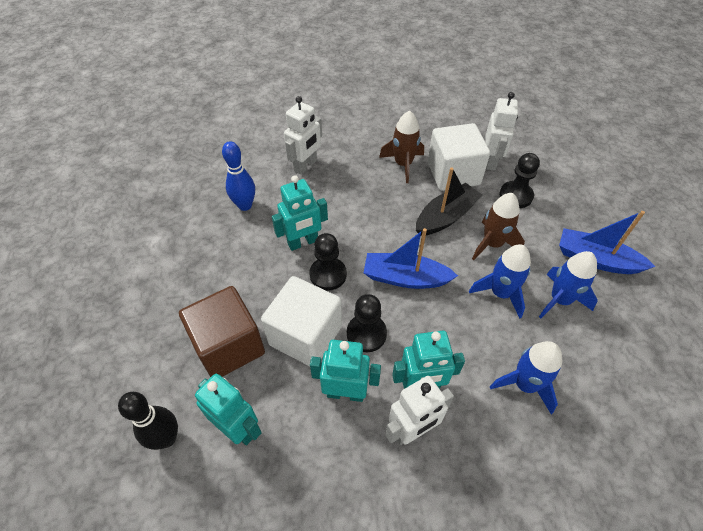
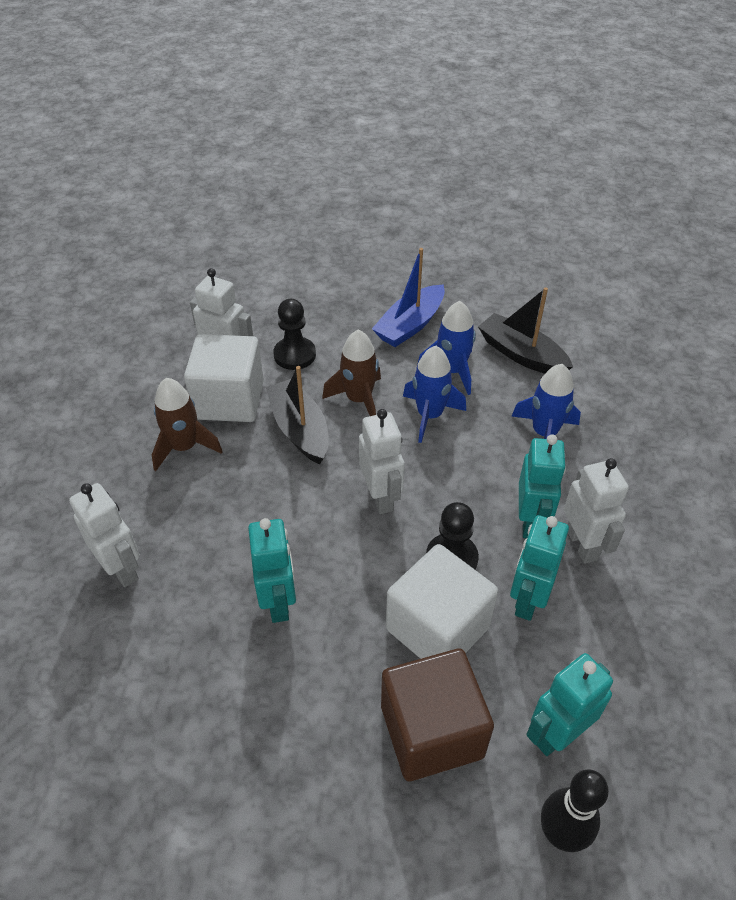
camera: 75 degrees left, 5 degrees down
blue bowling pin [222,141,255,211] -> none
black pawn [309,233,347,291] -> none
blue boat [364,228,458,289] -> white robot [359,409,405,514]
none -> black boat [478,287,573,374]

